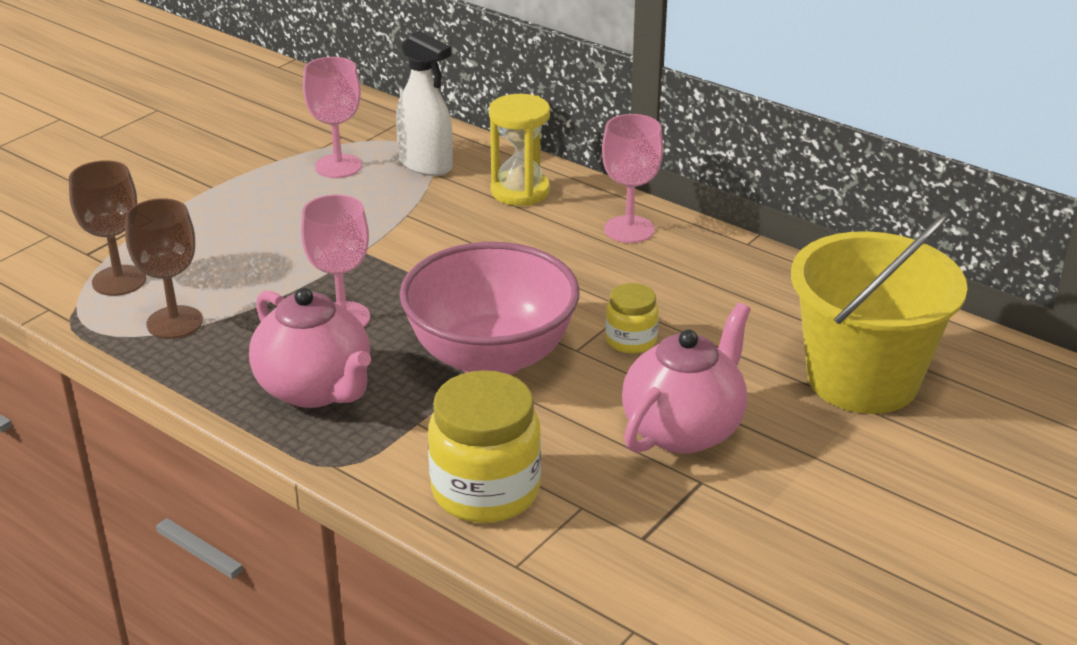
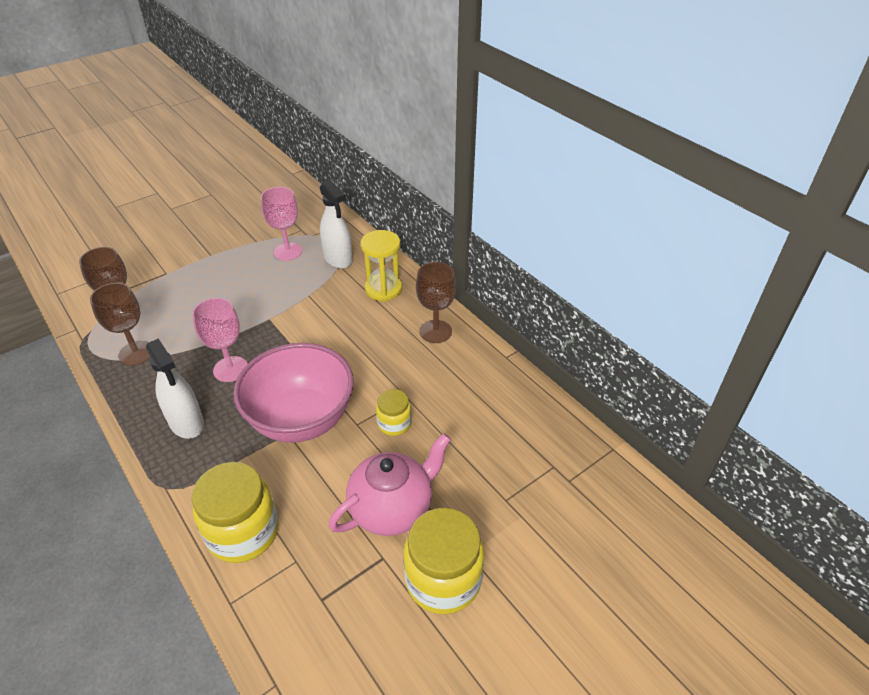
camera: 15 degrees right, 10 degrees up
pink teapot [249,288,371,408] -> white spray bottle [146,338,204,439]
pink goblet [602,114,663,243] -> brown goblet [416,262,456,343]
yellow bucket [791,213,968,414] -> none
none -> yellow jar [403,508,484,615]

